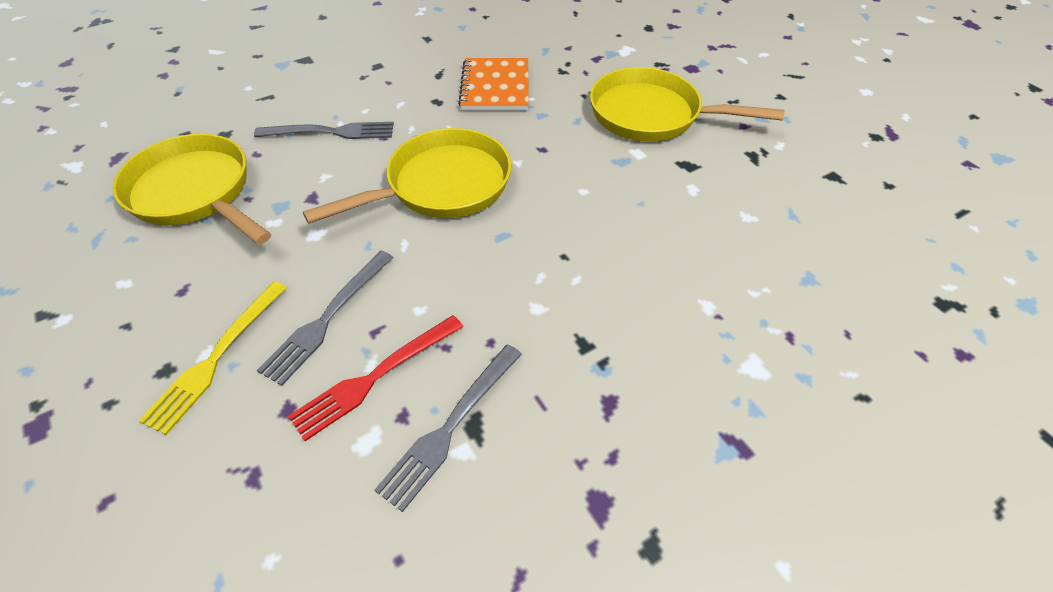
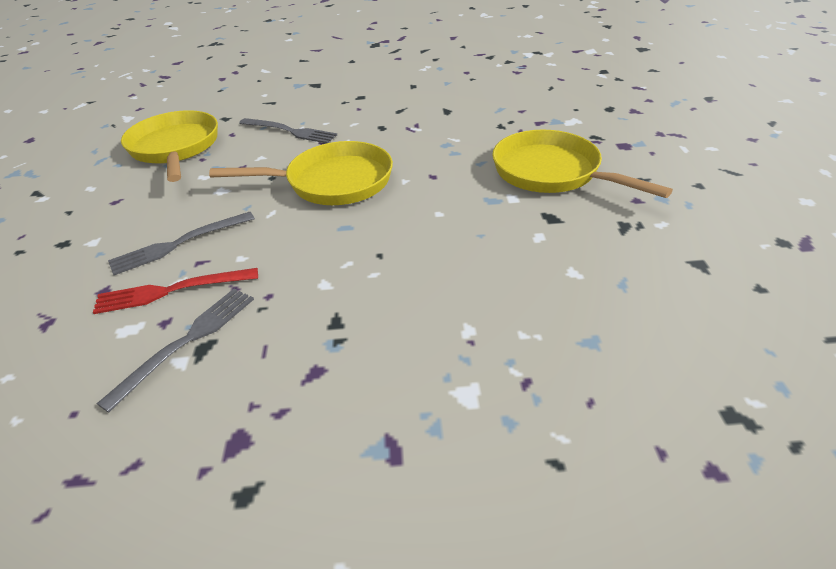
camera: 30 degrees right, 10 degrees down
yellow fork [139,281,287,435] -> none
grey fork [375,345,522,512] -> grey fork turned 150 degrees clockwise [97,289,254,413]
orange notebook [458,58,529,111] -> none

